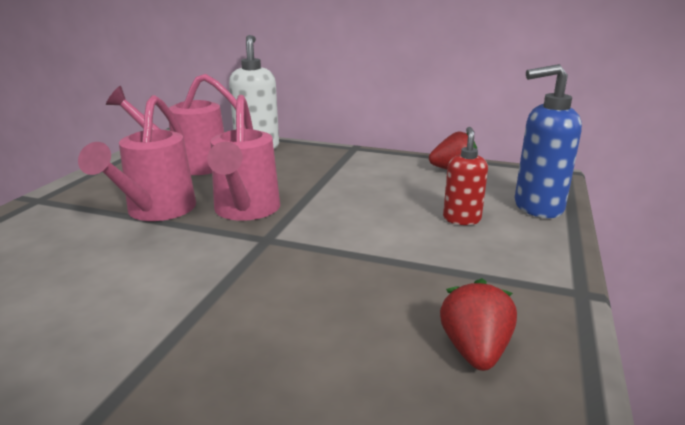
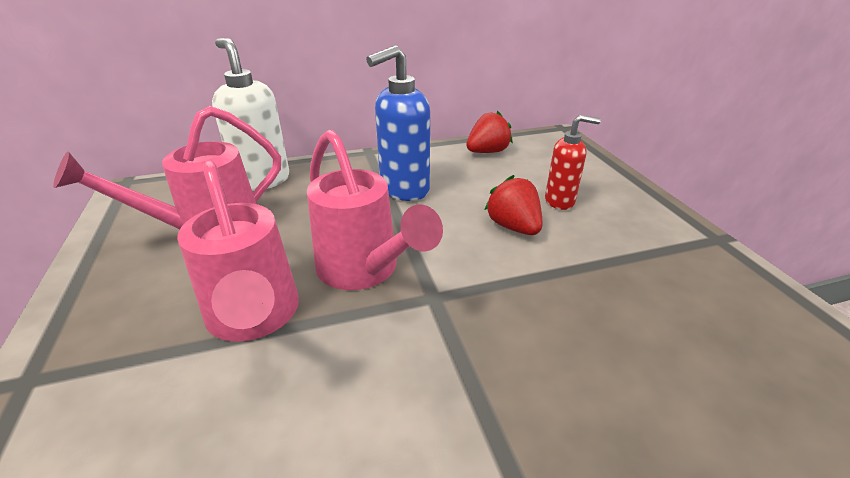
camera: 35 degrees left, 10 degrees up
red strawberry [440,278,517,371] -> red strawberry moved to [484,175,543,235]
red soap dispenser [443,127,488,225] -> red soap dispenser turned 120 degrees clockwise [545,115,601,210]
blue soap dispenser [515,64,582,218] -> blue soap dispenser moved to [366,45,430,201]

